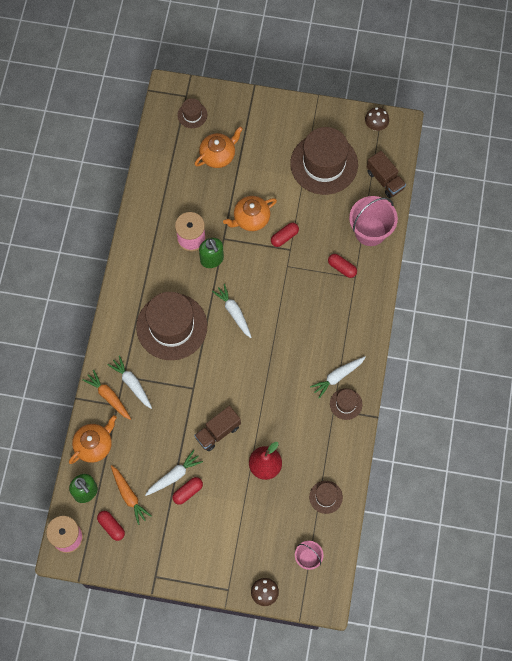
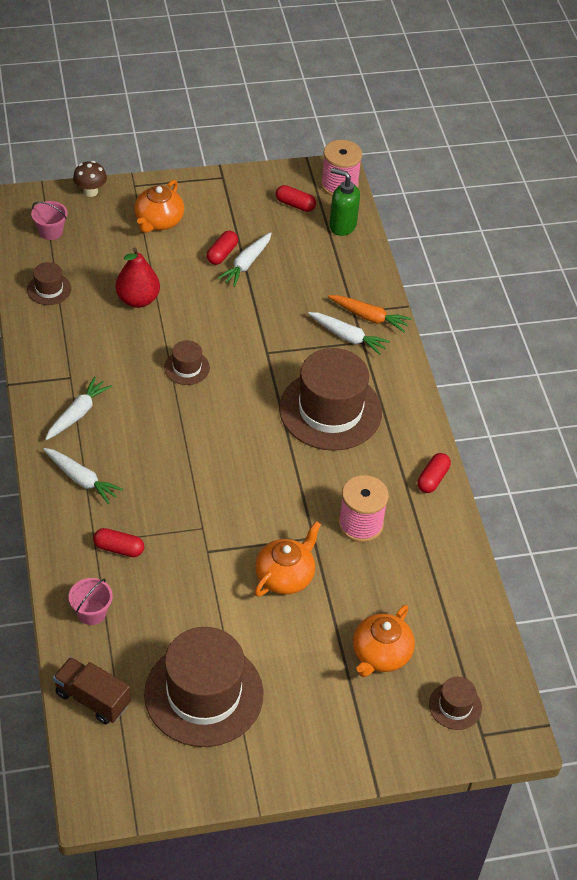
camera: 155 degrees right, 20 degrees down
orange teapot [69,415,117,464] -> orange teapot moved to [134,180,184,233]
orange carrot [111,465,152,525] -> none
brown truck [194,406,241,451] -> none
green soap dispenser [199,238,224,268] -> none
white carrot [212,284,252,338] -> white carrot moved to [43,448,123,504]
red capsule [271,223,299,247] -> red capsule moved to [417,453,451,493]
brown hat [330,388,362,420] -> brown hat moved to [164,340,210,385]
pink bucket [349,196,398,246] -> pink bucket [69,578,113,625], size x0.55
brown mushroom [365,107,389,131] -> none

